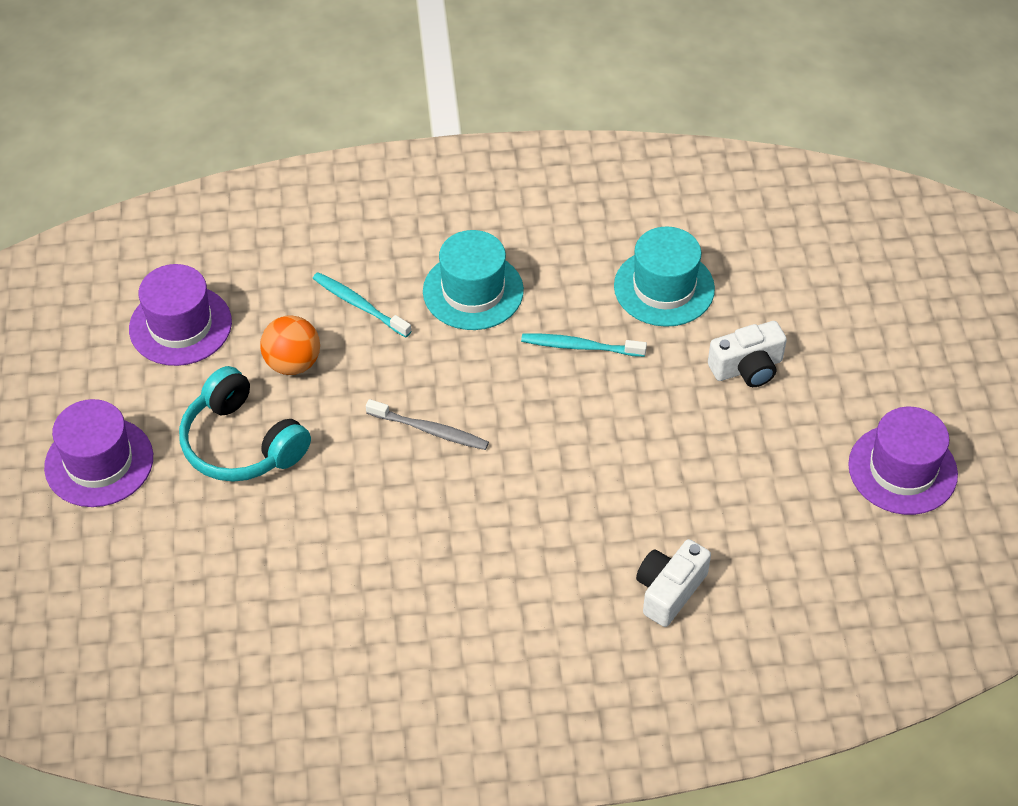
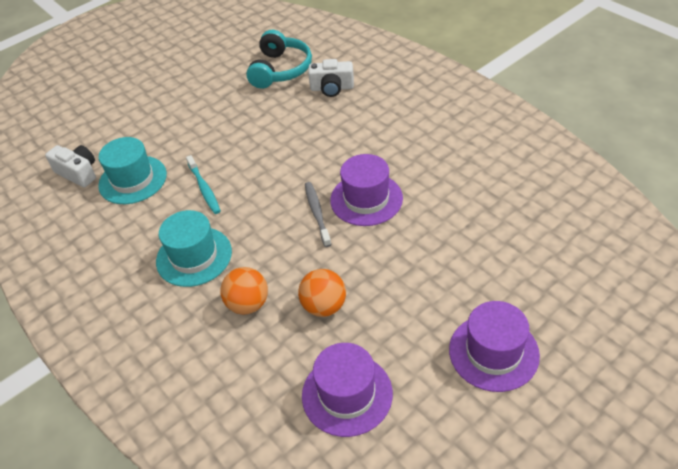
camera: 120 degrees left, 5 degrees down
turquoise headphones [179,366,311,482] -> turquoise headphones moved to [246,30,312,89]
turquoise toothbrush [313,272,411,337] -> orange ball [220,267,268,314]
white camera [708,321,787,387] -> white camera moved to [45,145,96,188]
purple hat [848,407,958,515] -> purple hat moved to [330,154,403,226]

